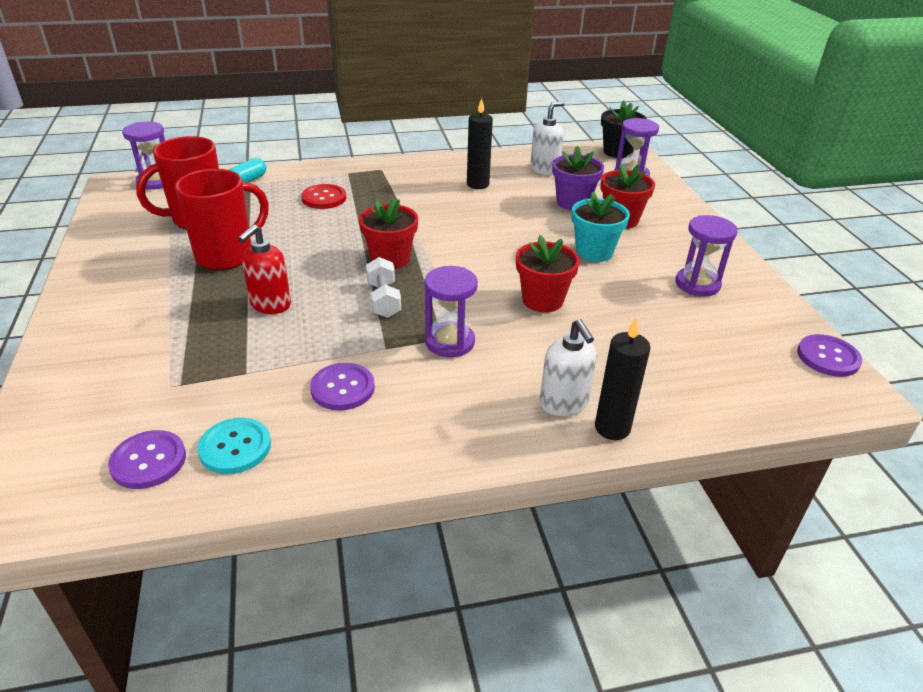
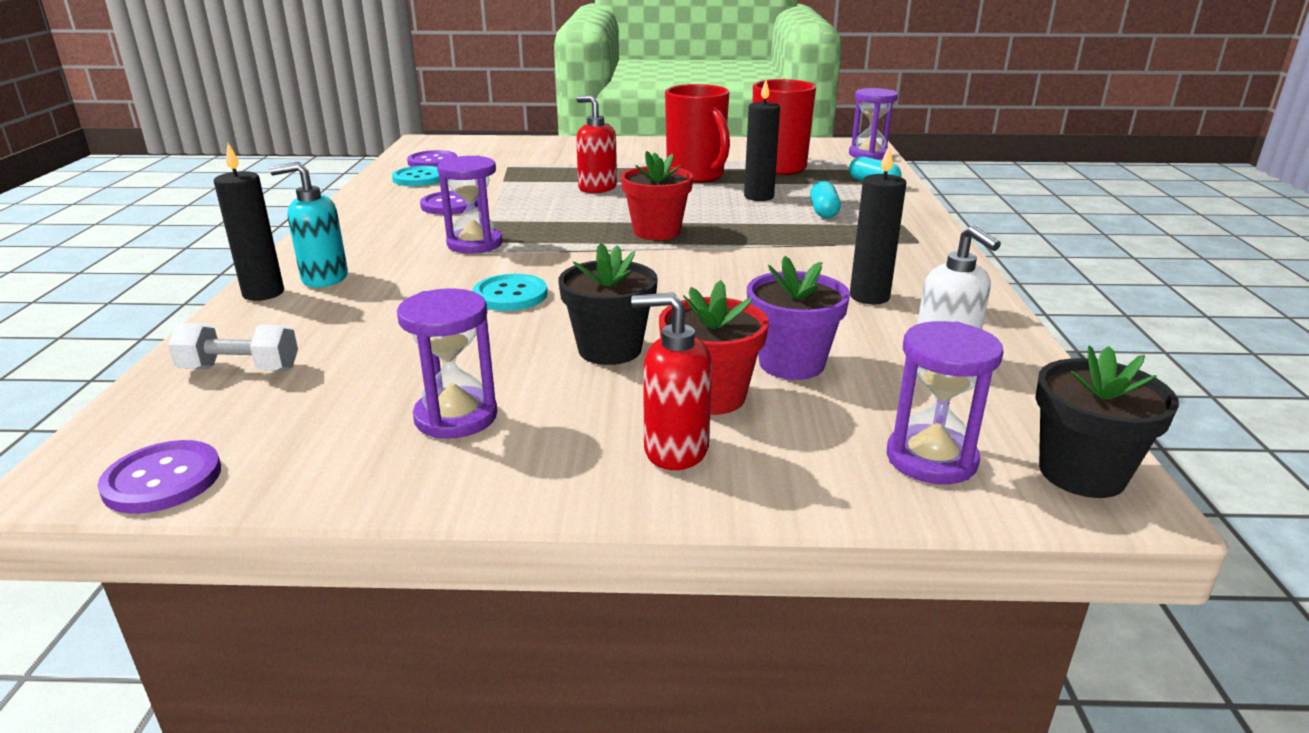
camera: 105 degrees right, 10 degrees down
red button [301,184,346,209] -> turquoise capsule [810,180,841,218]
white dumbbell [366,257,401,318] -> white dumbbell moved to [168,323,298,371]
red flower pot [516,235,580,313] -> turquoise button [473,274,548,311]
white soap dispenser [540,319,597,416] -> turquoise soap dispenser [269,162,348,287]
turquoise flower pot [572,191,630,262] -> black flower pot [558,243,658,365]
none -> red soap dispenser [631,293,712,470]
none -> black candle [744,80,780,201]

